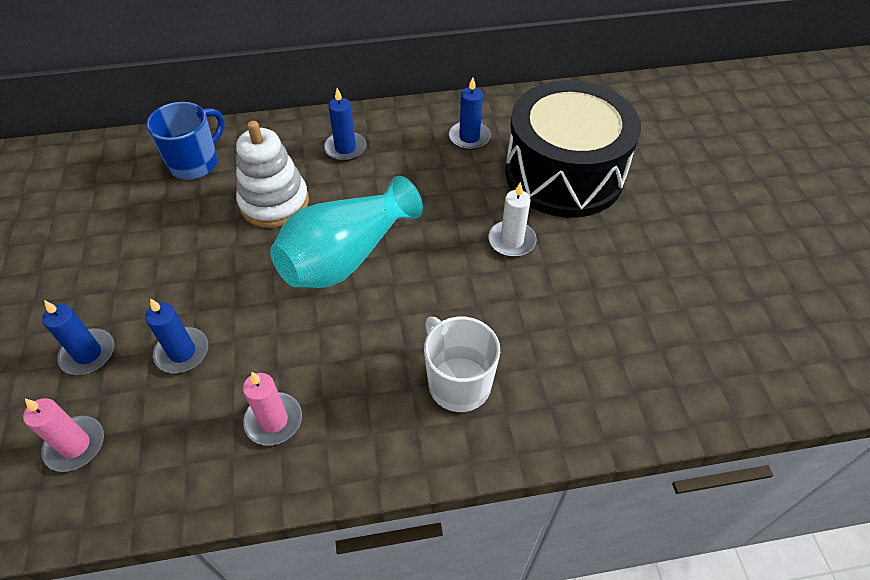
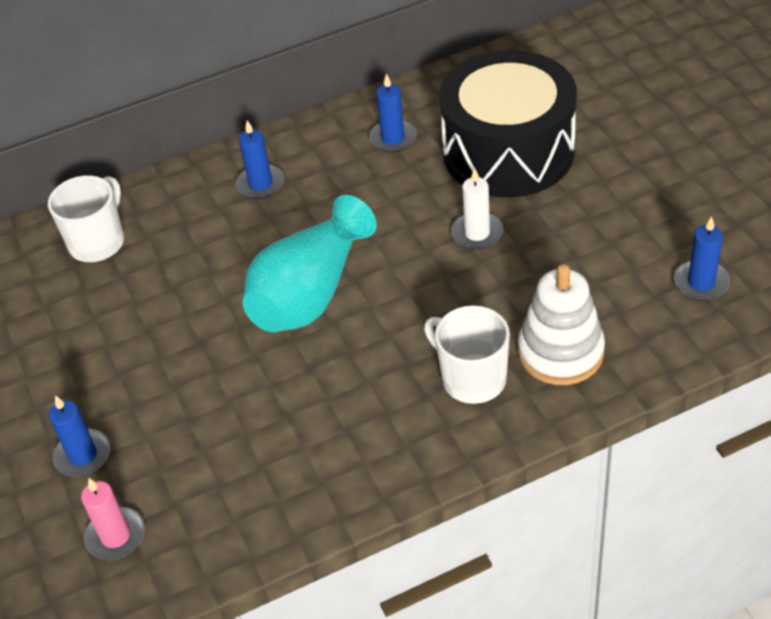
camera: 10 degrees left, 5 degrees down
blue candle [145,298,208,373] -> blue candle moved to [674,216,730,301]
blue mug [146,102,225,180] -> white mug [48,175,124,262]
white stacking toy [236,121,309,228] -> white stacking toy moved to [518,264,605,385]
pink candle [243,372,302,446] -> none

